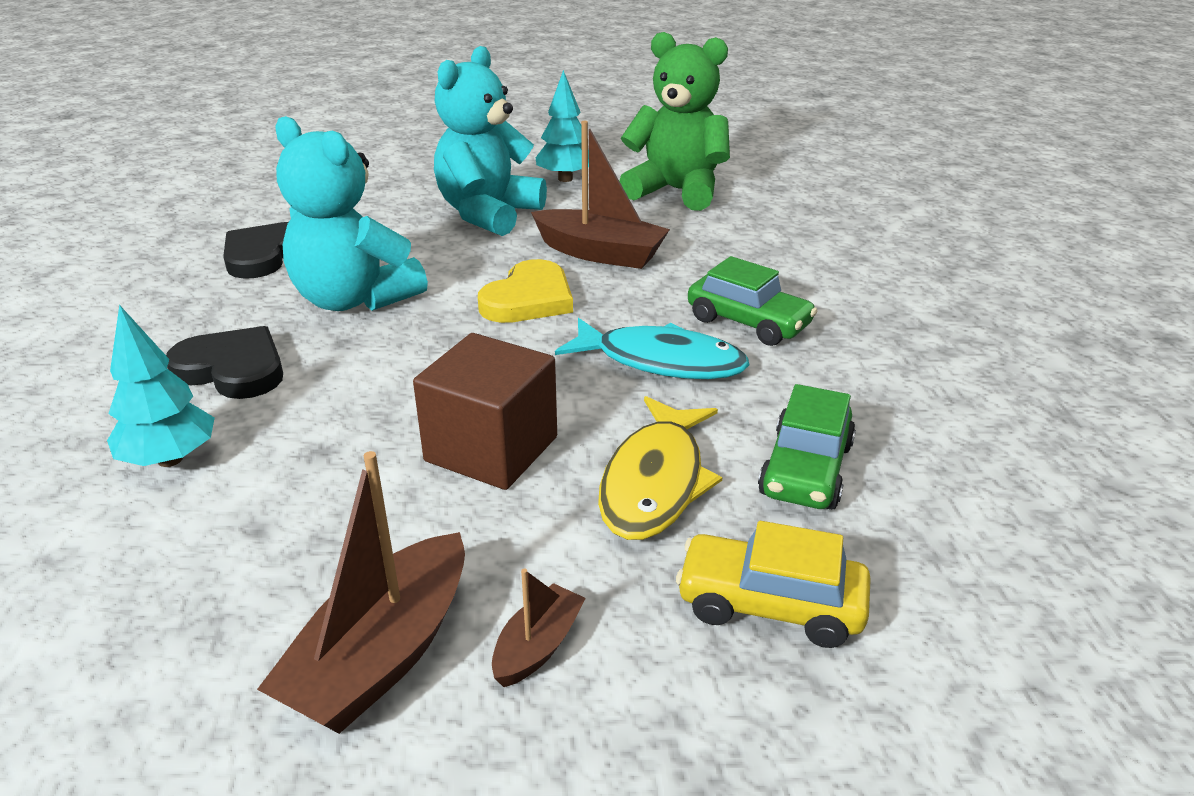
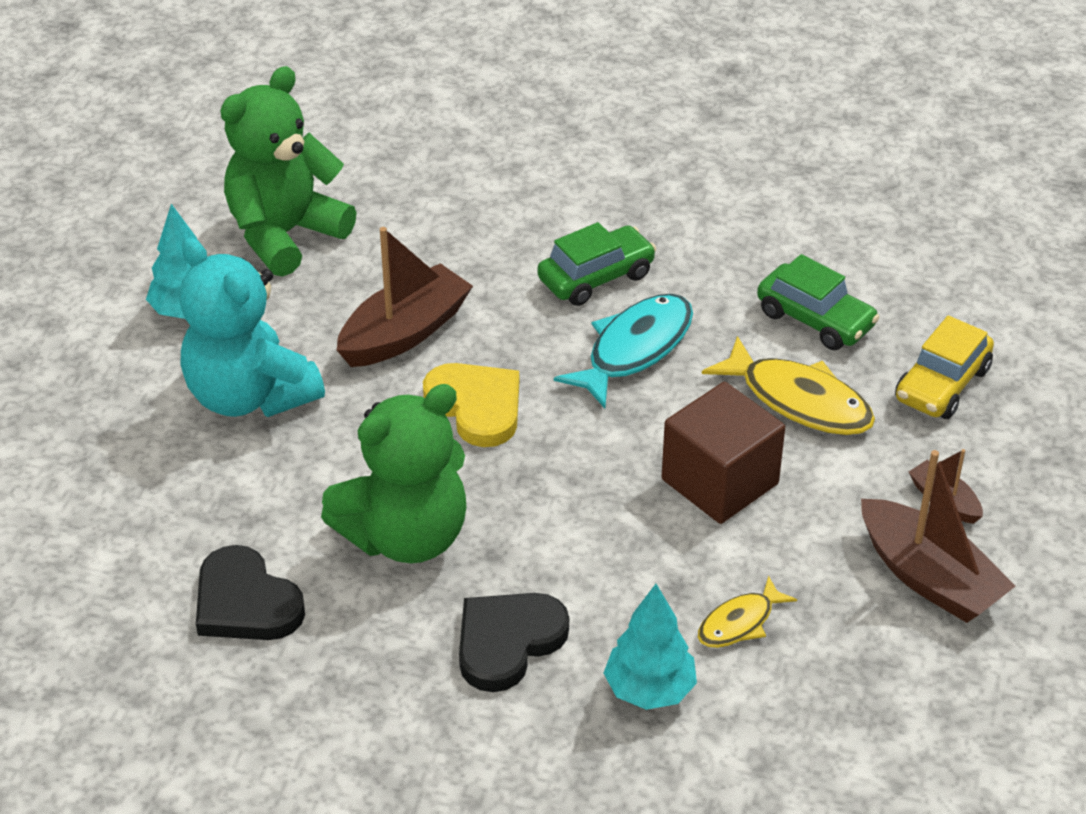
camera: 70 degrees left, 10 degrees up
turquoise teddy bear [275,116,428,311] -> green teddy bear [321,384,466,563]
none -> yellow fish [698,576,797,648]

